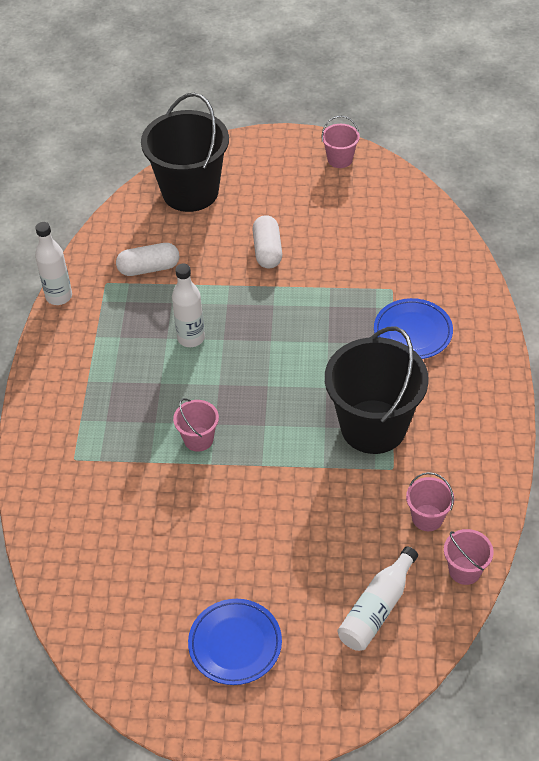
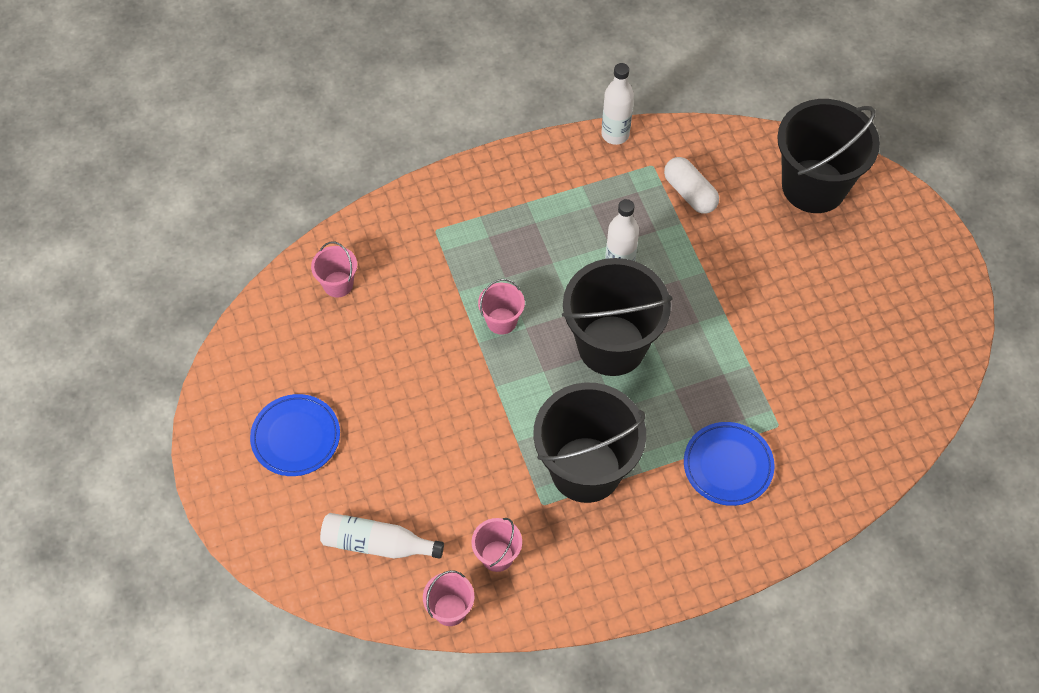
camera: 65 degrees right, 10 degrees up
white capsule [253,215,282,268] -> none
pink bucket [321,116,360,168] -> pink bucket moved to [311,242,357,298]
none -> black bucket [562,258,673,376]

